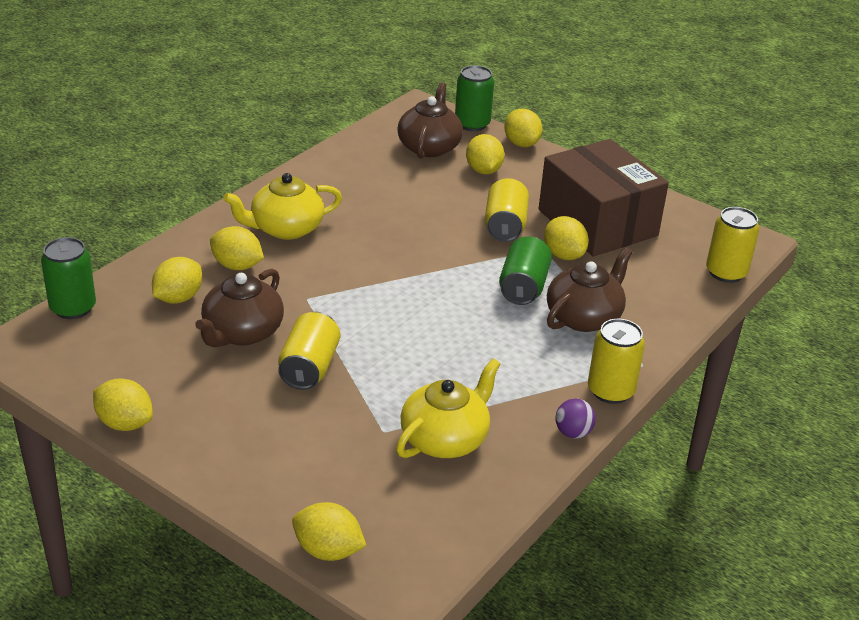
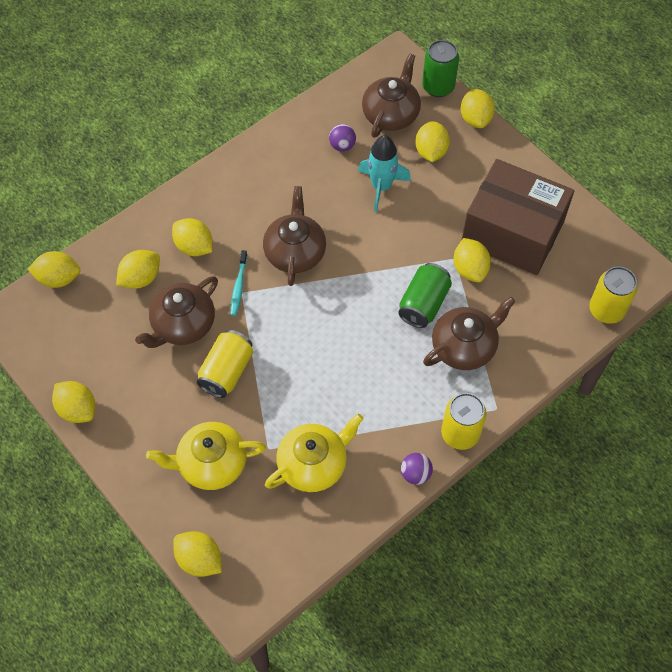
camera: 15 degrees right, 25 degrees up
green can [41,237,96,319] -> yellow lemon [28,251,80,288]
yellow teapot [223,173,342,240] -> yellow teapot moved to [146,422,266,490]
yellow can [485,178,529,242] -> none
brown box [539,139,669,257] -> brown box turned 45 degrees counterclockwise [462,159,574,275]
none -> turquoise toothbrush [231,250,247,316]
none -> brown teapot [263,186,326,286]
none -> purple ball [329,124,356,152]
none -> turquoise rocket [358,135,411,212]

